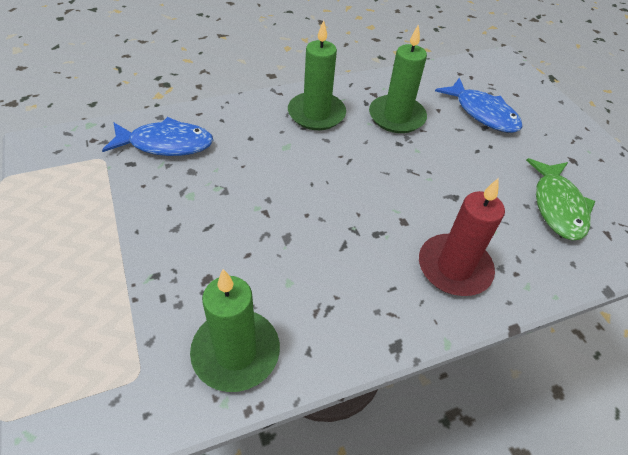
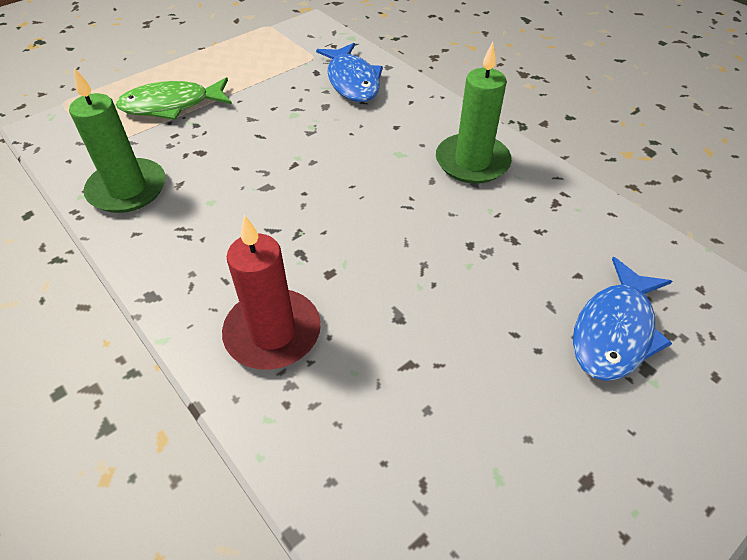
camera: 75 degrees right, 0 degrees up
green candle [369,24,427,133] -> none
green fish [526,158,595,240] -> green fish moved to [116,77,232,120]

